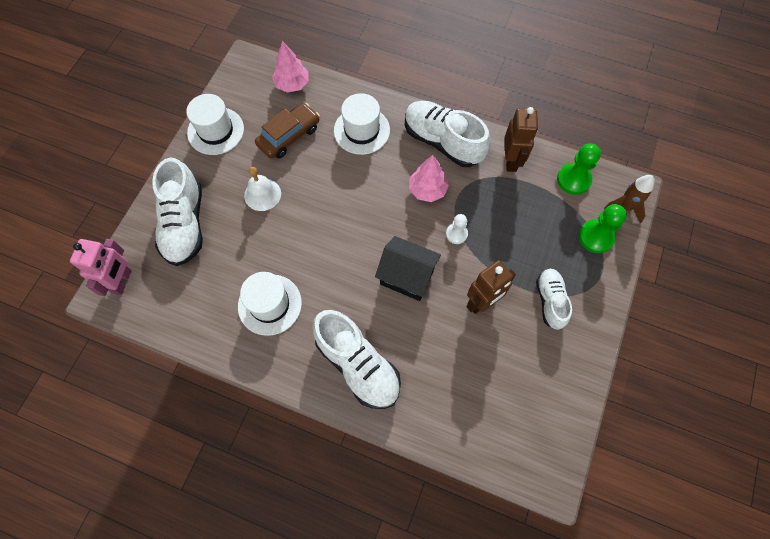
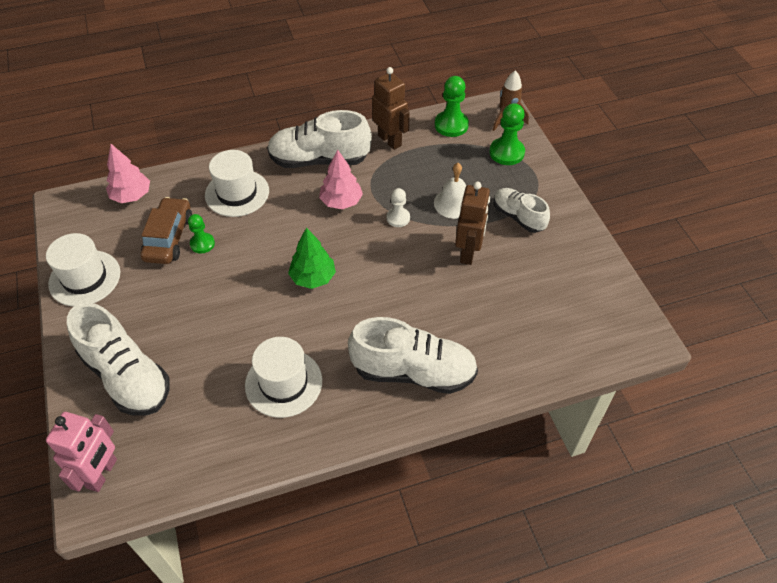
camera: 40 degrees left, 15 degrees down
pink robot [70,239,132,296] -> pink robot turned 45 degrees clockwise [46,412,117,492]
white bell [244,167,281,211] -> white bell moved to [434,163,466,219]
black house [375,236,441,301] -> none
none -> green pawn [188,214,215,253]
none -> green tree [288,227,336,289]

